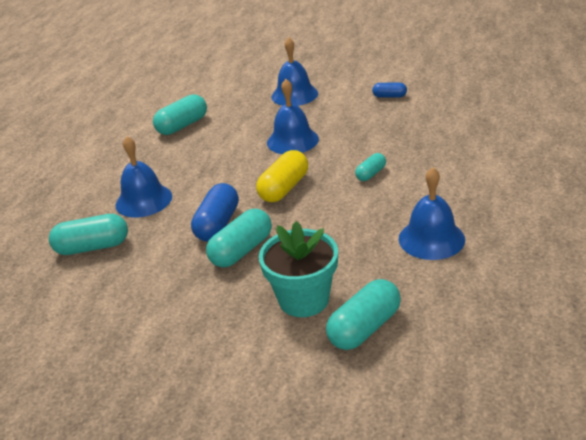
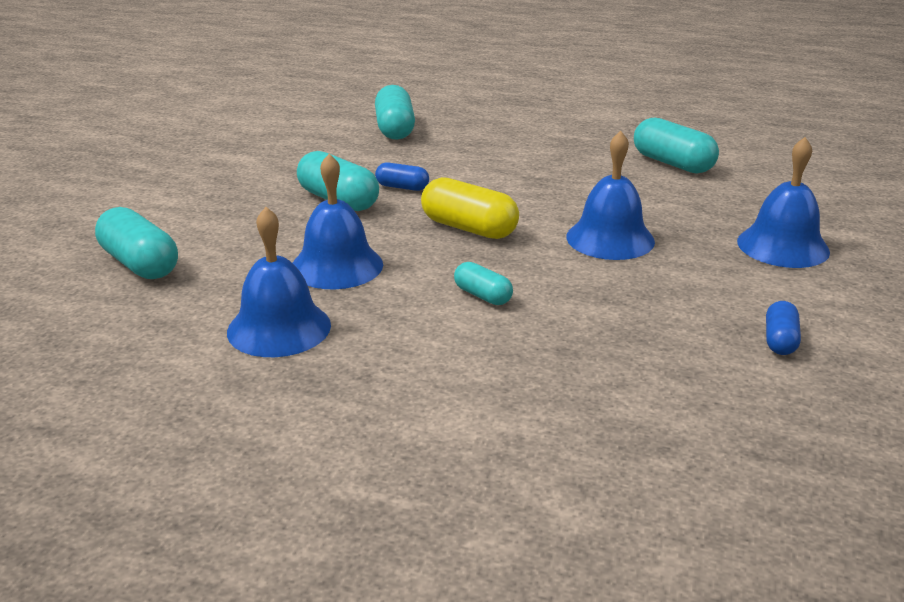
camera: 90 degrees right, 5 degrees down
blue bell [116,136,172,218] -> blue bell moved to [293,154,383,289]
blue capsule [191,183,239,242] -> blue capsule [375,162,429,191], size x0.57
turquoise flower pot [259,221,338,317] -> none

